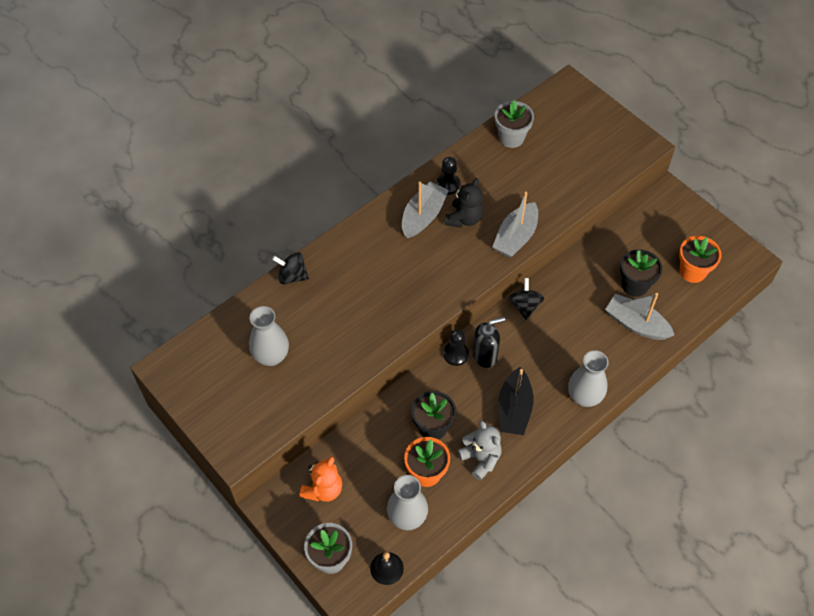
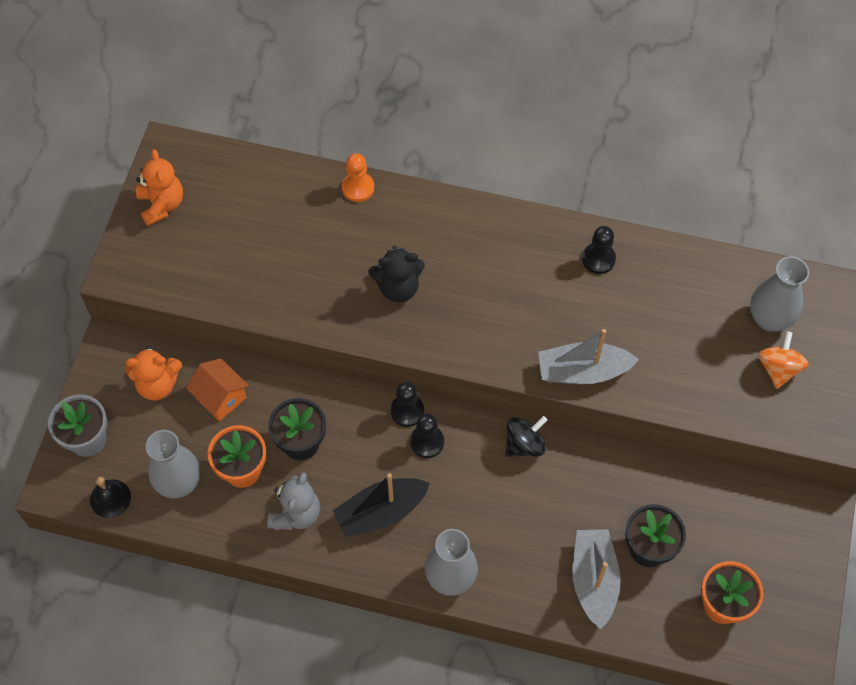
camera: 55 degrees right, 5 degrees up
grey vase [249,306,289,366] -> grey vase moved to [750,256,809,331]
black spinning top [272,252,309,284] -> orange pawn [342,153,374,202]
grey boat [402,182,449,238] -> none
black teddy bear [445,178,483,228] -> black teddy bear moved to [368,246,425,302]
black soap dispenser [473,317,505,368] -> black pawn [410,413,444,458]
grey flower pot [495,100,534,148] -> none
none -> orange teddy bear [136,149,183,226]
none -> orange house [186,358,249,421]
none -> orange spinning top [758,331,809,389]

